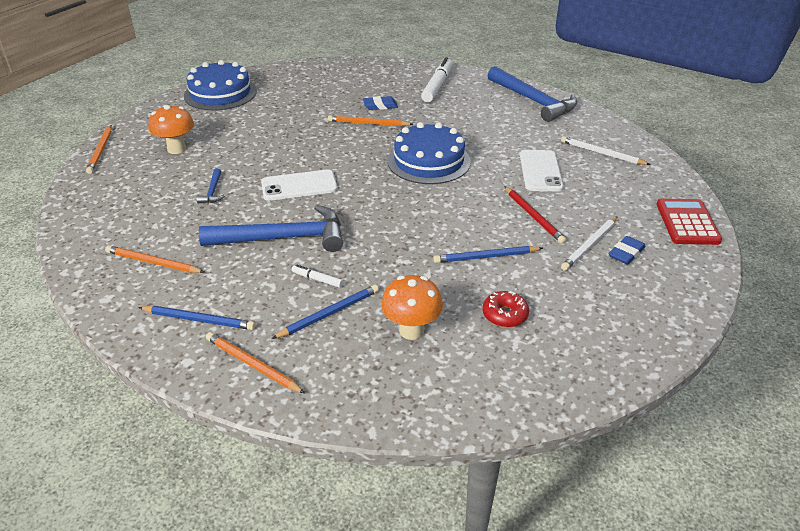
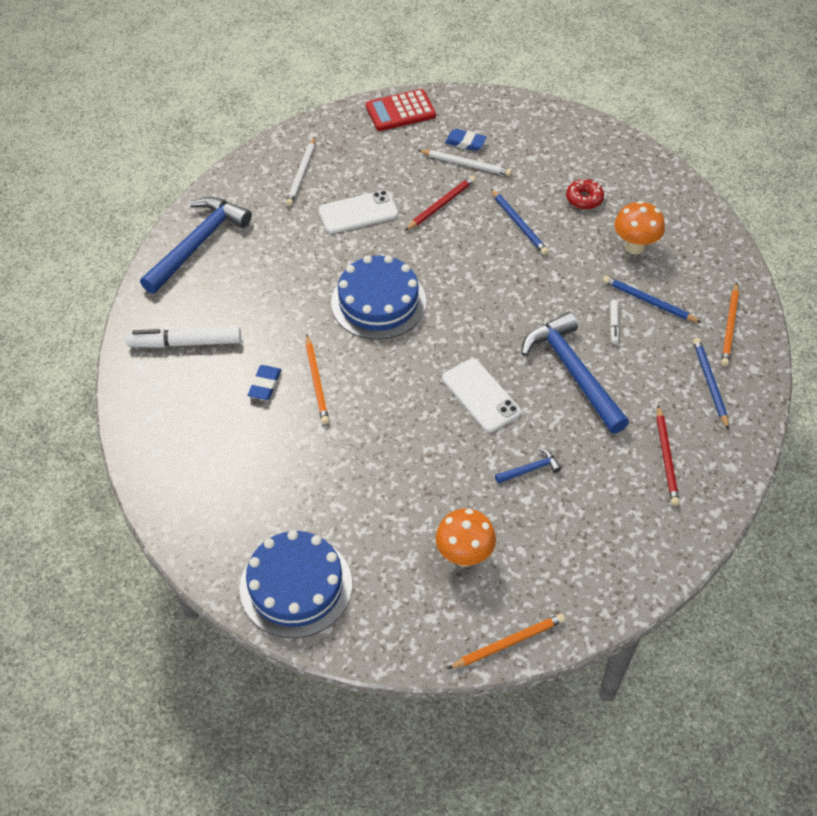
camera: 110 degrees left, 15 degrees up
orange pencil [105,245,204,273] -> red pencil [656,405,680,506]
blue eraser [363,96,398,110] -> blue eraser turned 45 degrees clockwise [248,365,281,400]

